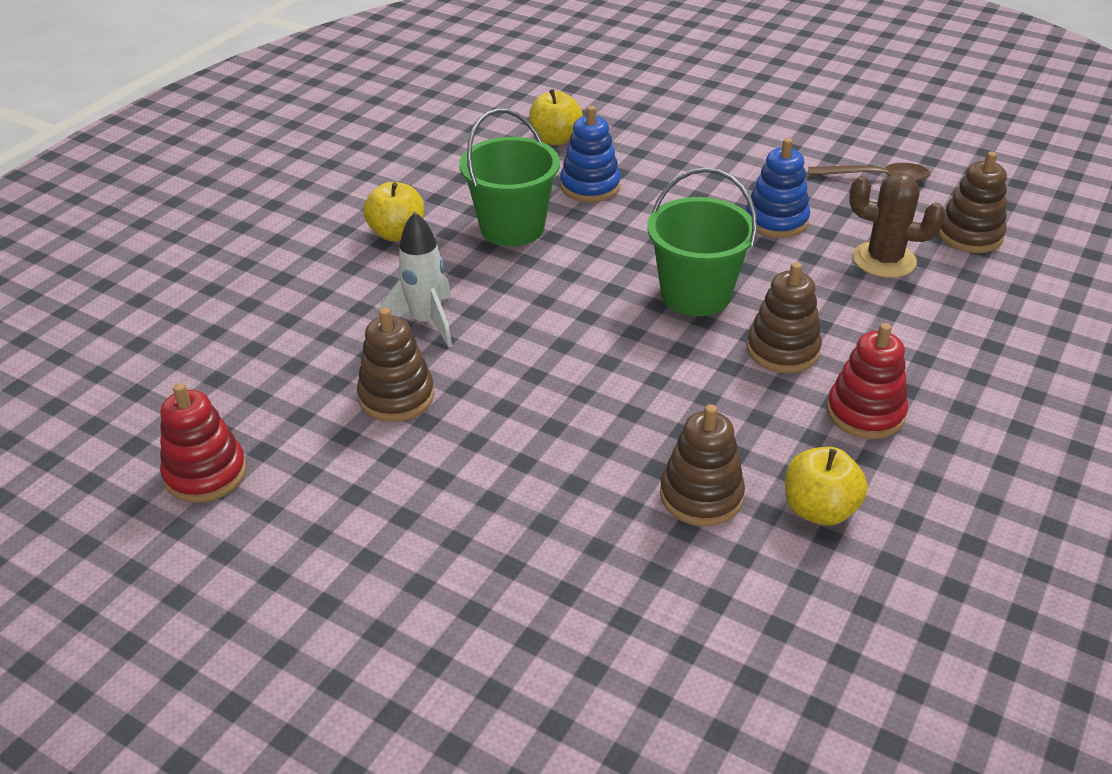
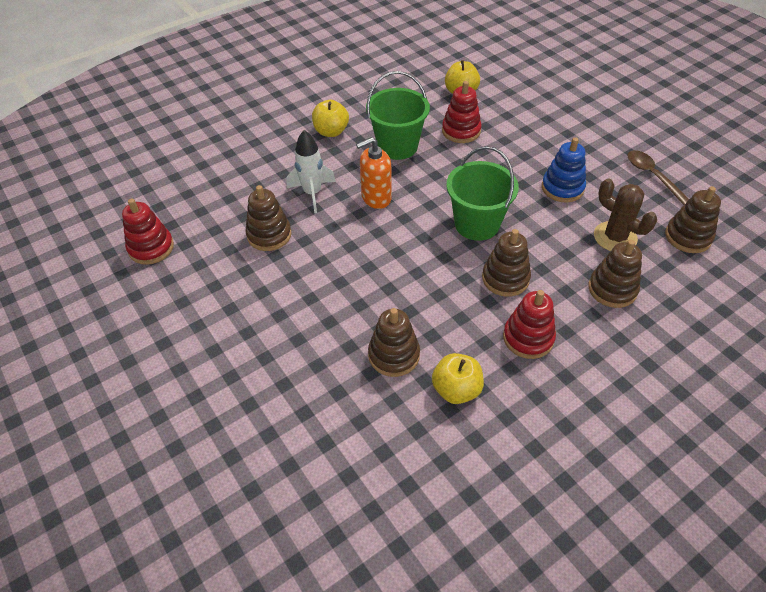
camera: 25 degrees right, 10 degrees up
blue stacking toy [560,106,621,202] -> red stacking toy [442,81,482,143]
brown spoon [808,163,930,182] -> brown spoon turned 150 degrees counterclockwise [628,150,689,205]
none -> orange soap dispenser [356,137,392,209]
none -> brown stacking toy [588,240,642,308]

